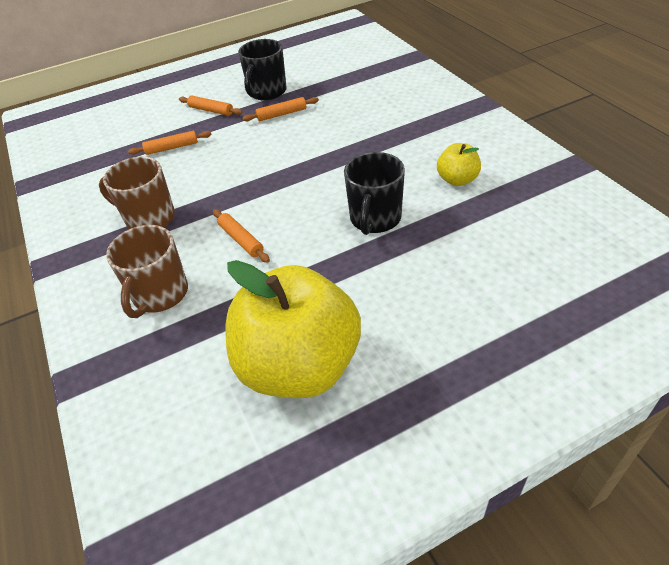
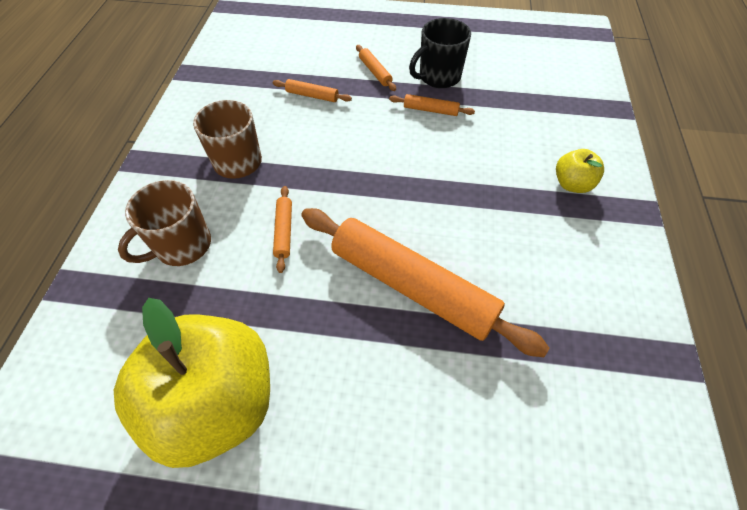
camera: 30 degrees right, 10 degrees up
black mug [344,152,405,235] -> orange rolling pin [301,208,549,357]
yellow apple [437,143,481,186] -> yellow apple moved to [556,149,604,193]

